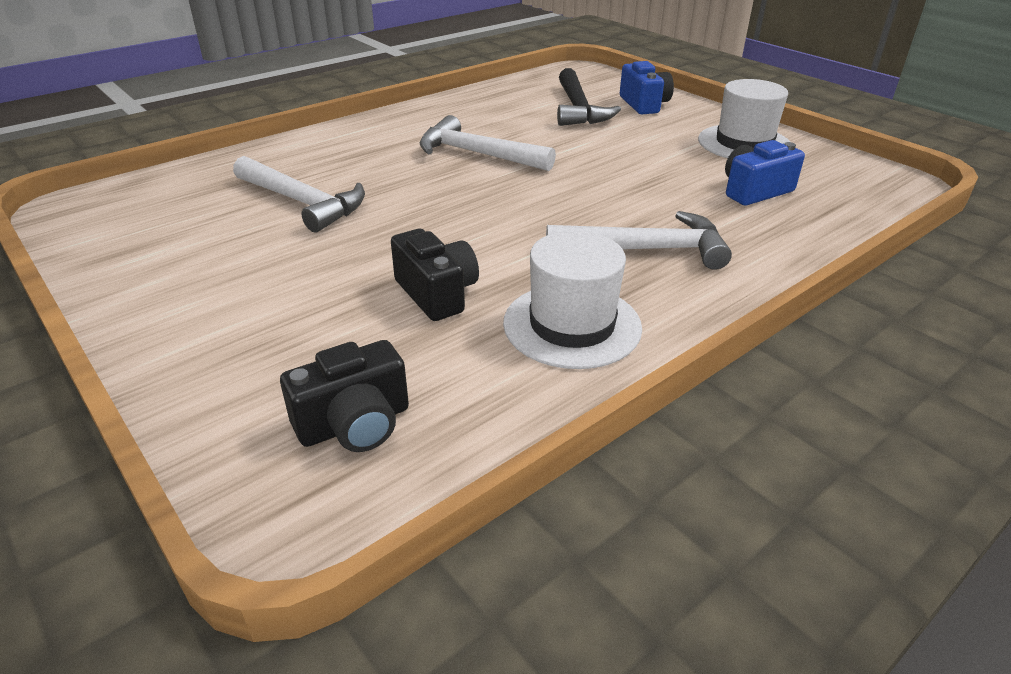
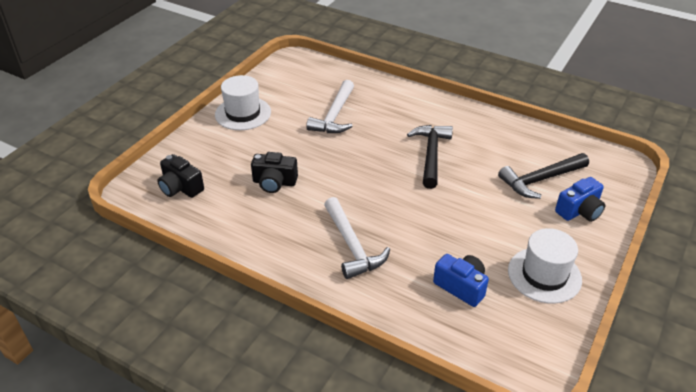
camera: 70 degrees right, 5 degrees up
black camera [391,229,479,321] -> black camera turned 60 degrees clockwise [251,152,298,193]
white hammer [420,115,556,171] -> black hammer [407,125,453,189]
white hat [503,231,642,369] -> white hat moved to [215,75,271,130]

